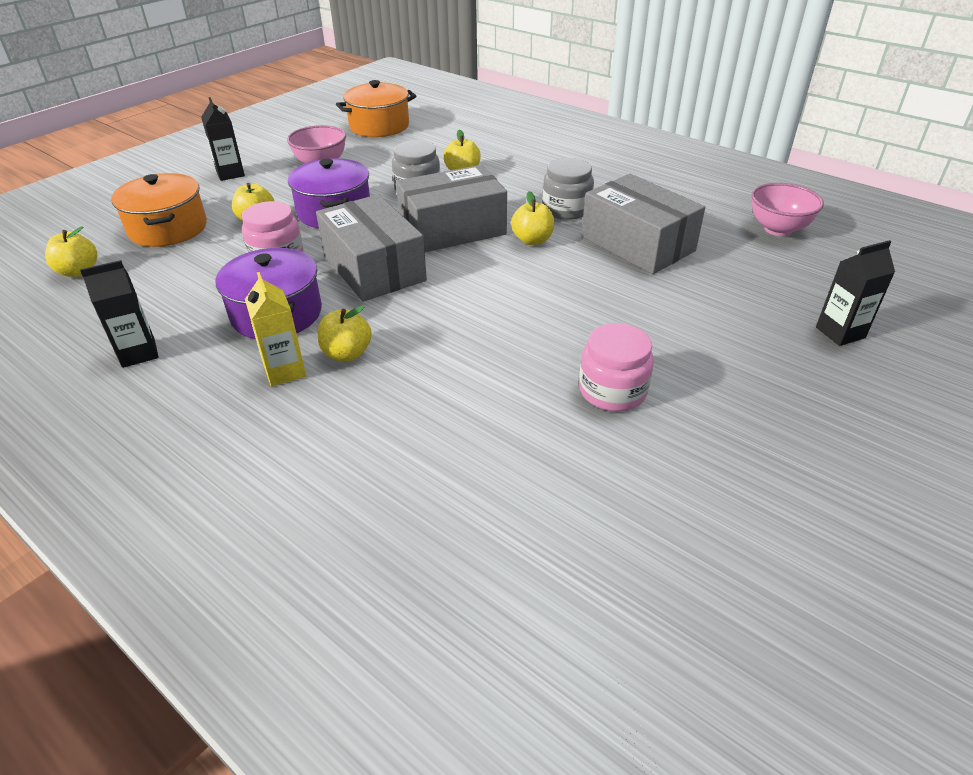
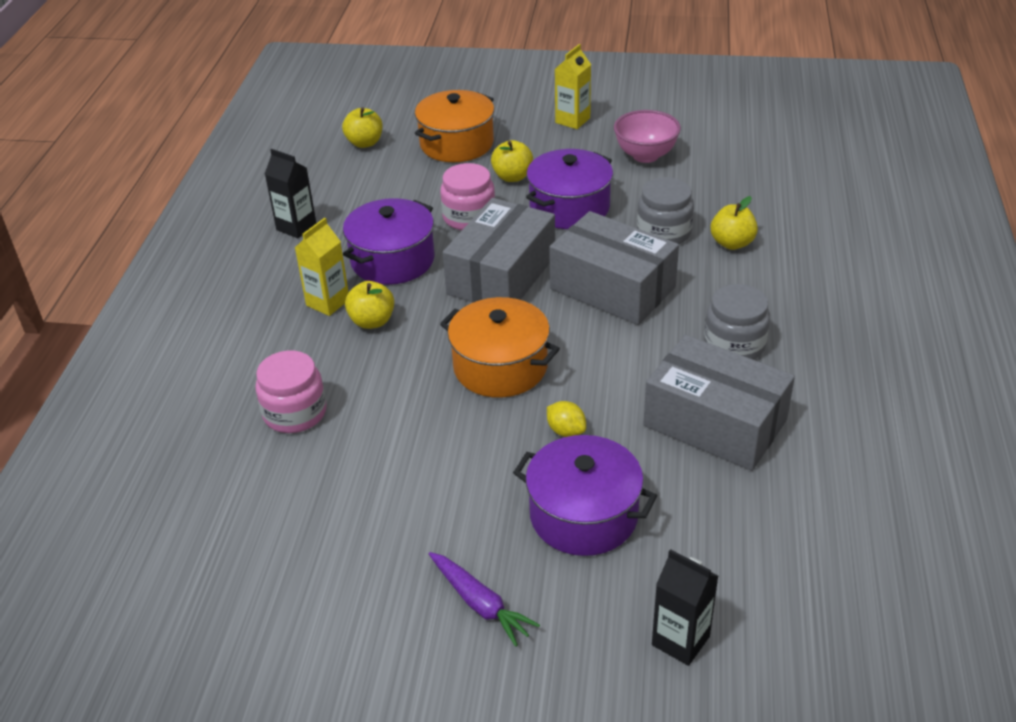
camera: 60 degrees right, 0 degrees up
black carton [201,97,245,181] -> yellow carton [555,44,591,129]
orange pot [336,80,416,137] -> orange pot moved to [440,297,560,398]
yellow apple [511,191,554,245] -> none
pink jar [579,323,654,411] -> pink jar moved to [255,351,327,433]
grey box [581,174,705,274] -> grey box turned 75 degrees counterclockwise [643,335,795,471]
pink bowl [751,183,824,236] -> none
none -> purple carrot [429,552,540,647]
none -> purple pot [513,435,657,556]
none -> yellow lemon [547,401,586,437]

